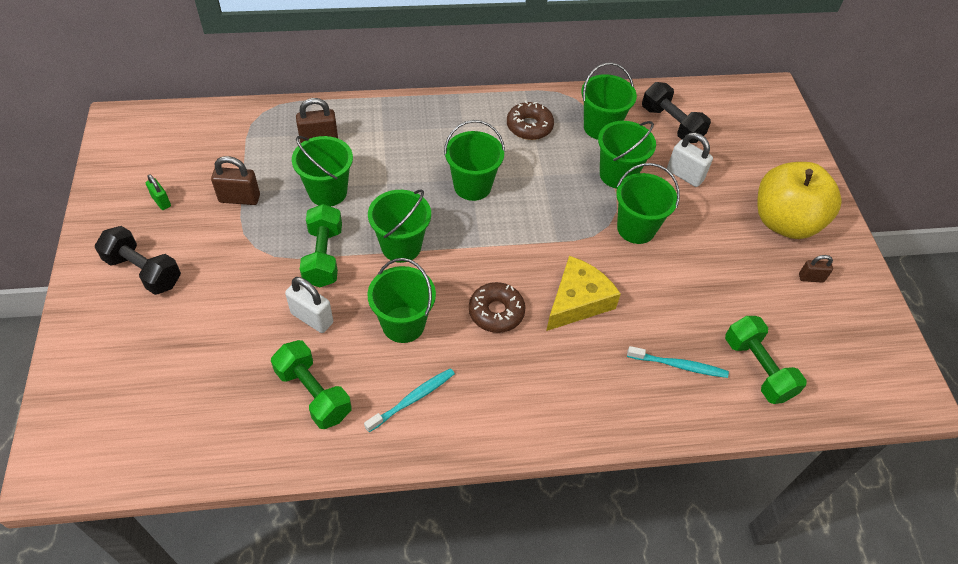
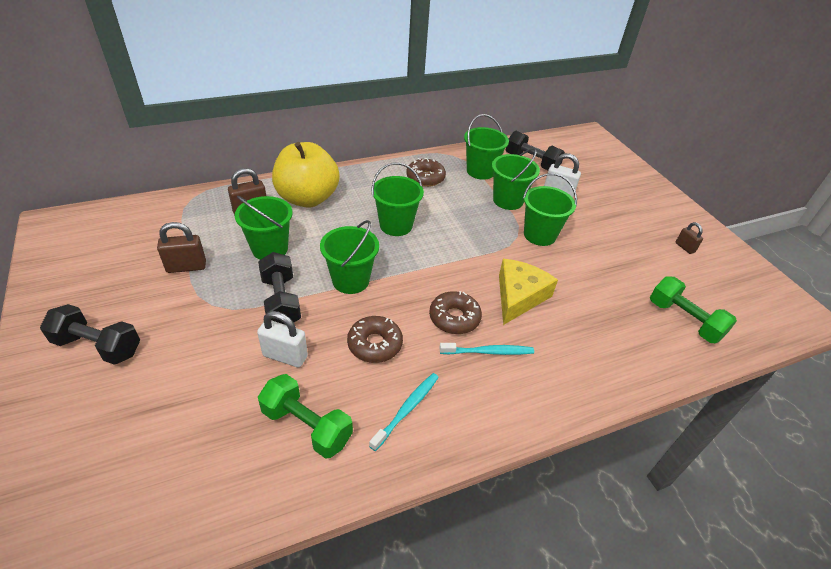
camera: 15 degrees left, 10 degrees down
green padlock [146,174,171,210] -> none
green dumbbell [300,204,342,287] -> black dumbbell [258,252,301,325]
green bucket [367,258,436,343] -> brown donut [347,316,403,363]
turquoise toothbrush [627,346,729,378] -> turquoise toothbrush moved to [440,343,534,355]
yellow apple [757,162,841,239] -> yellow apple moved to [272,142,340,208]
brown padlock [799,255,833,283] -> brown padlock turned 75 degrees clockwise [676,222,703,254]

